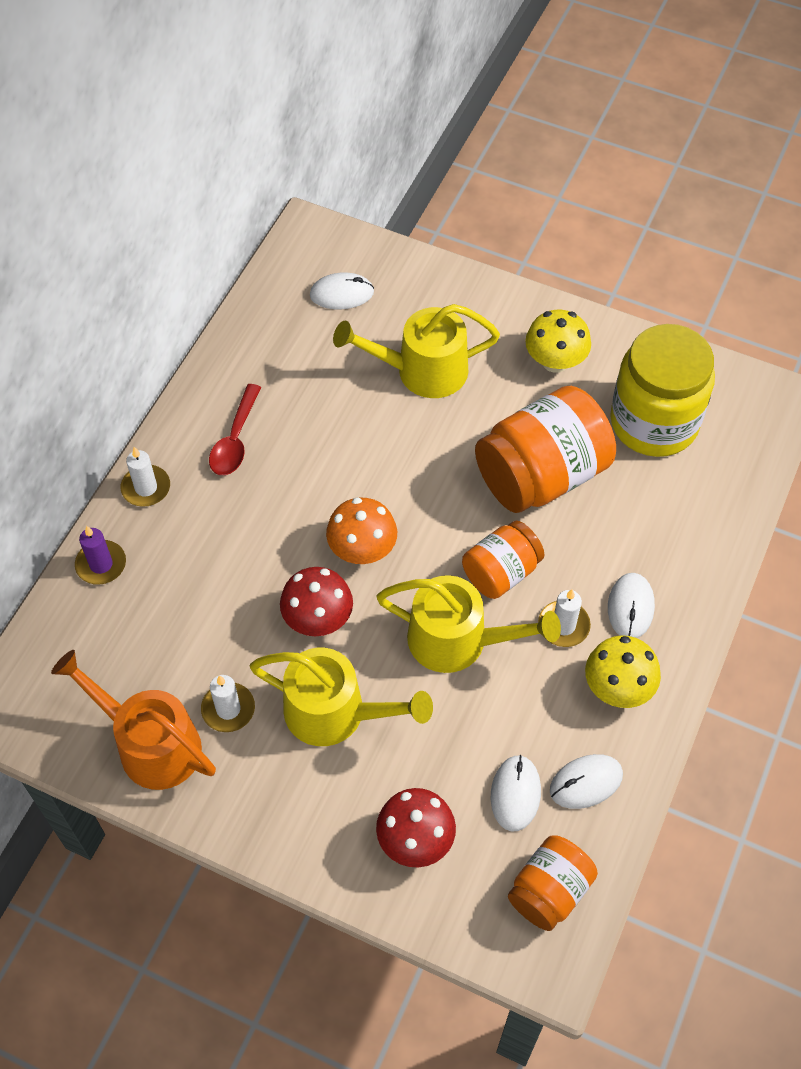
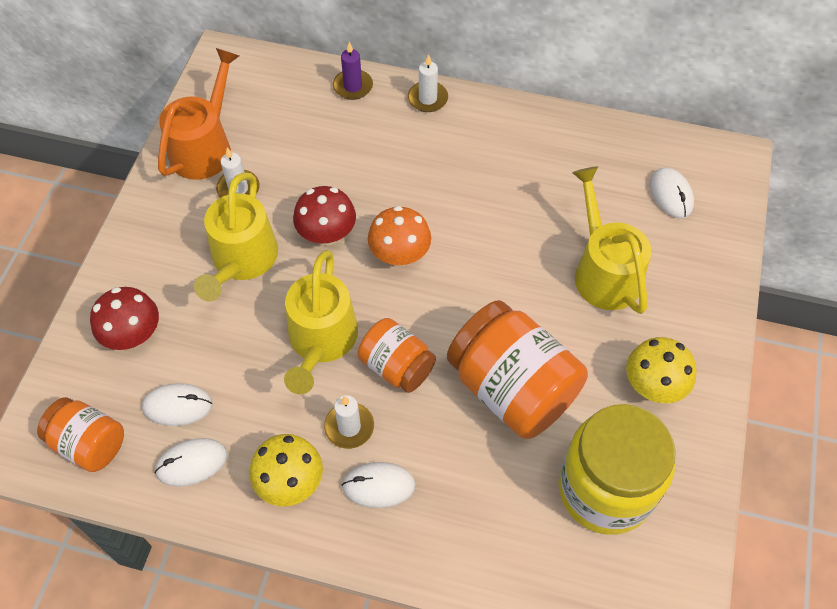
camera: 80 degrees right, 0 degrees up
red spoon [209,384,261,475] -> none
white mouse [550,754,623,809] -> white mouse turned 75 degrees counterclockwise [155,438,227,487]

